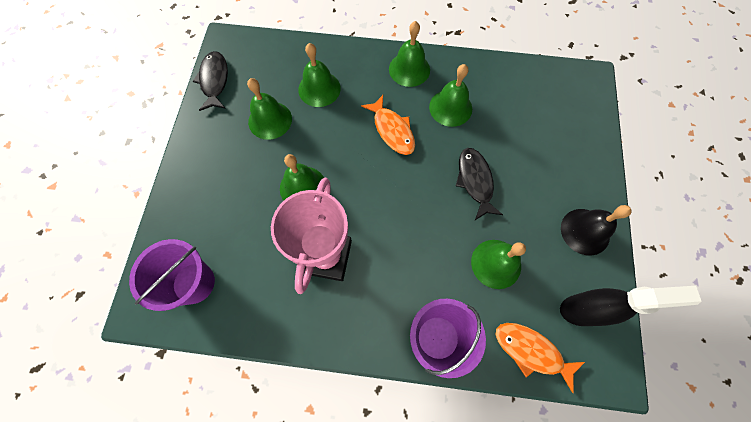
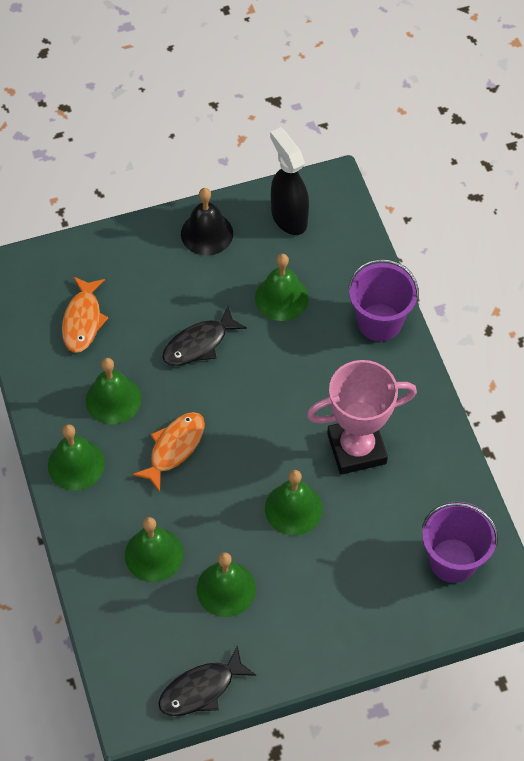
camera: 115 degrees left, 10 degrees down
orange fish [495,323,585,393] -> orange fish moved to [62,276,109,353]

